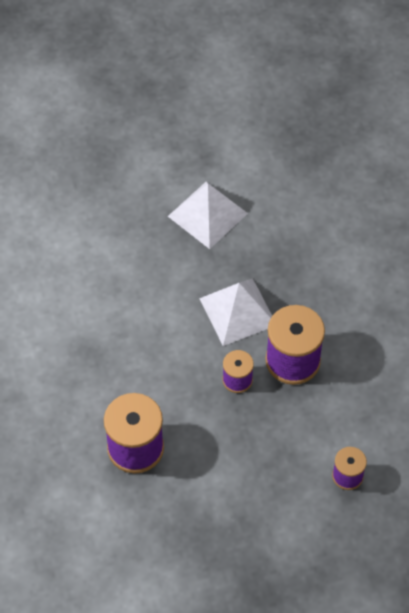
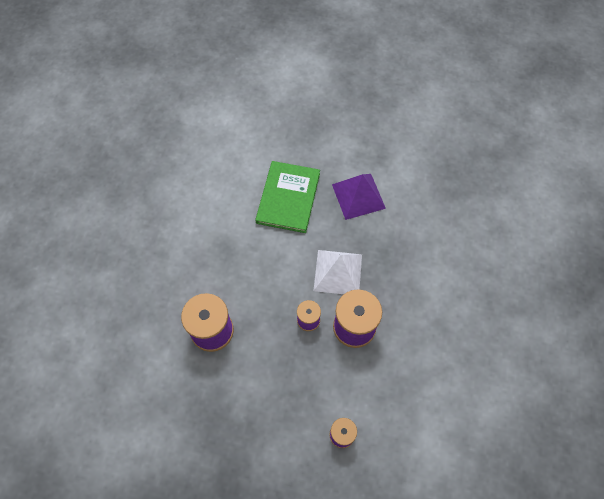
camera: 30 degrees right, 5 degrees up
white pyramid [168,182,248,249] -> purple pyramid [332,174,386,220]
none -> green book [255,161,320,233]

